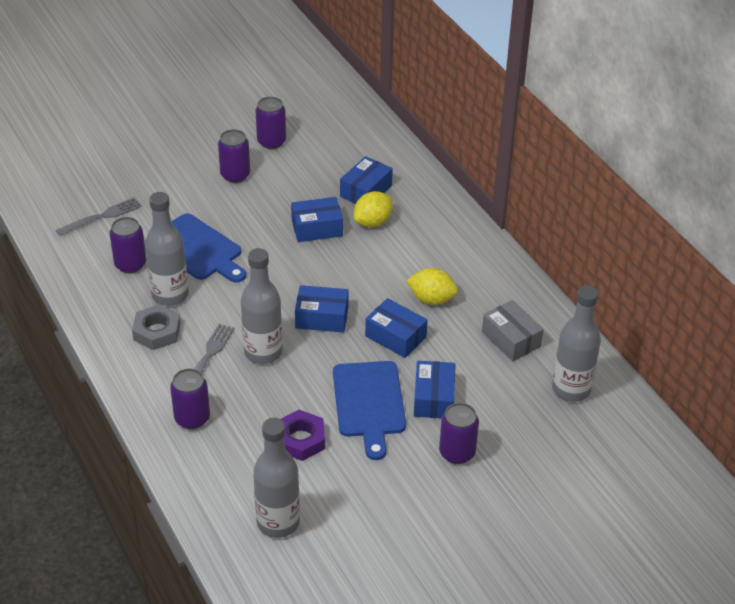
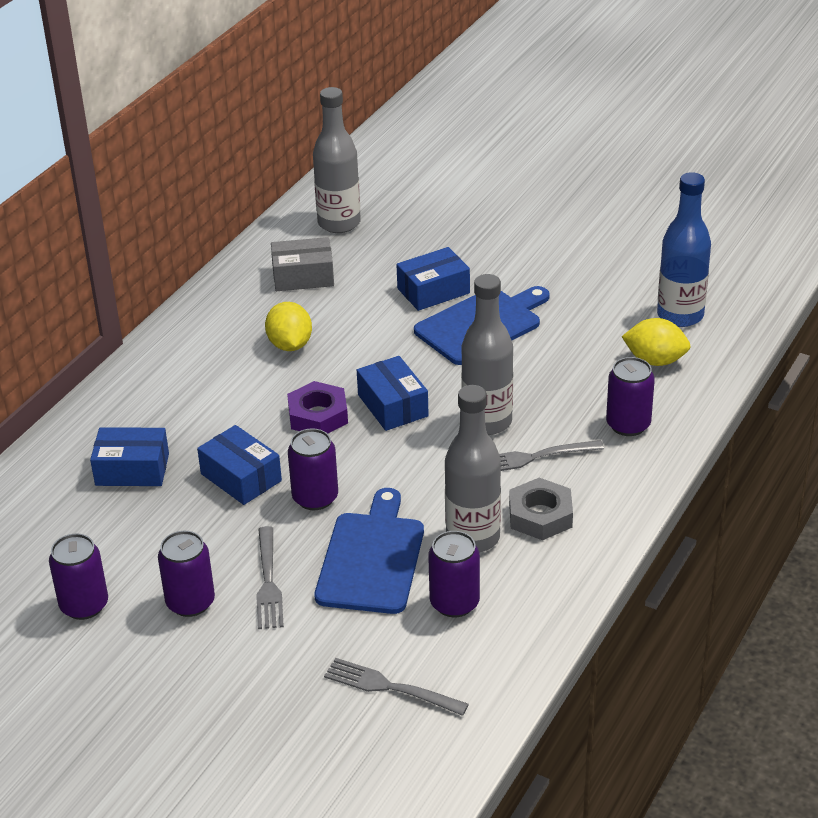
camera: 120 degrees left, 5 degrees down
grey bottle [253,418,300,538] -> blue bottle [657,172,711,327]
purple nut [281,410,325,461] -> purple nut moved to [287,381,348,433]
yellow lemon [354,191,393,227] -> yellow lemon moved to [622,318,690,366]
blue box [365,298,428,358] -> none
purple can [439,403,479,464] -> purple can moved to [288,428,338,510]
grey box [482,300,544,361] -> grey box turned 60 degrees clockwise [271,237,334,291]
none -> grey fork [256,526,284,629]

